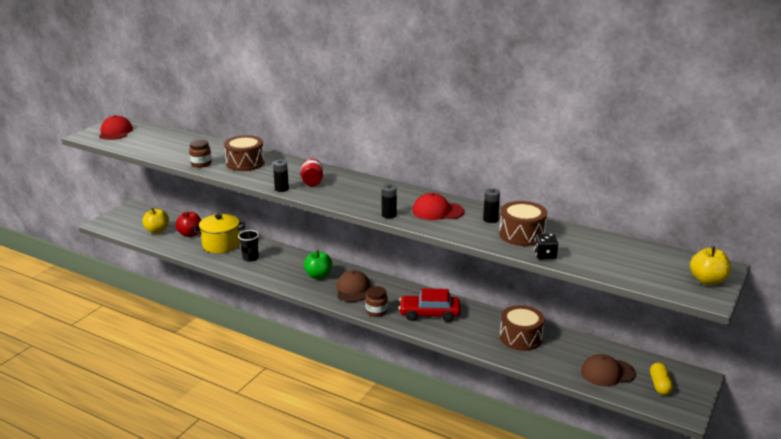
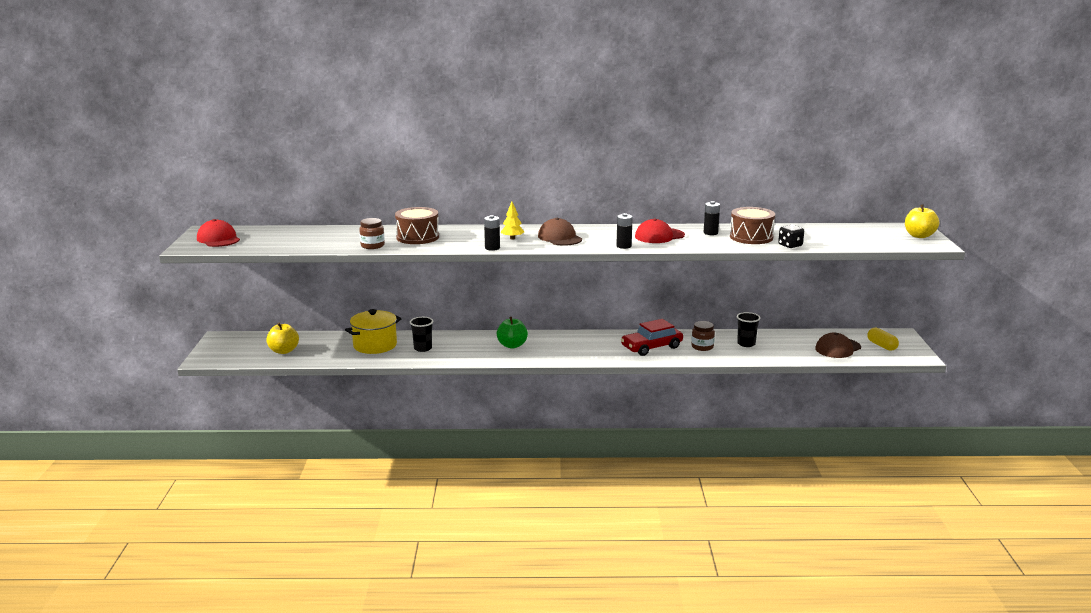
camera: 30 degrees left, 5 degrees down
red apple [176,211,201,237] -> none
red jar [301,159,323,186] -> yellow tree [500,202,524,240]
brown cap [336,270,371,302] -> brown cap moved to [538,218,582,246]
brown jar [366,286,388,317] -> brown jar moved to [691,321,715,351]
brown drum [500,305,545,351] -> black cup [737,312,761,347]

